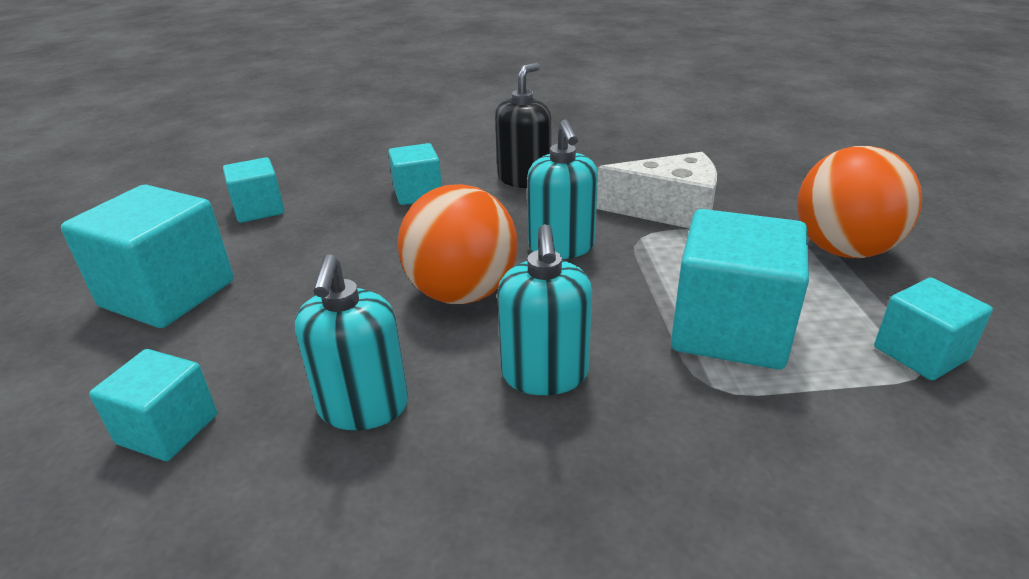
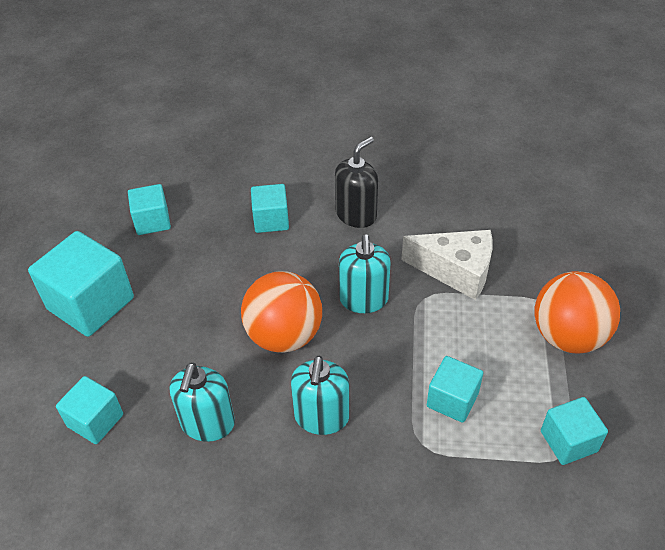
camera: 10 degrees right, 15 degrees up
turquoise cube [671,209,809,369] -> turquoise cube [427,356,483,423], size x0.58

